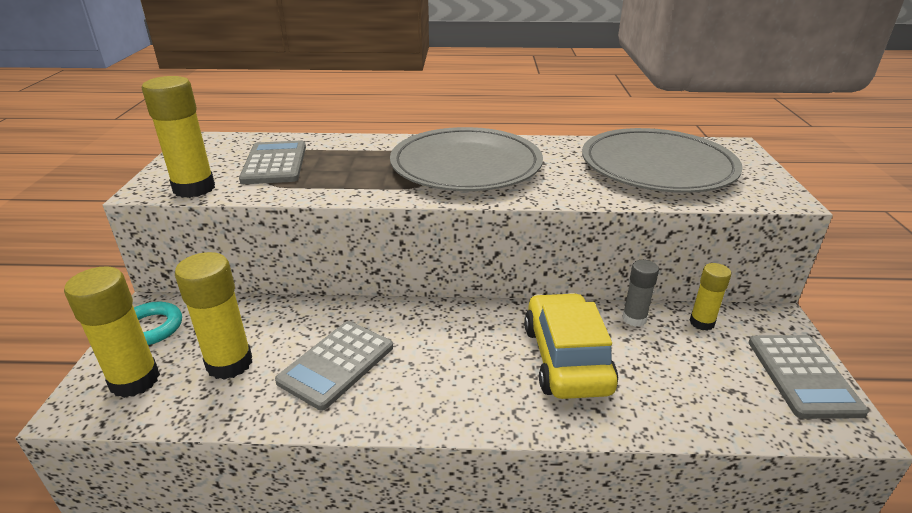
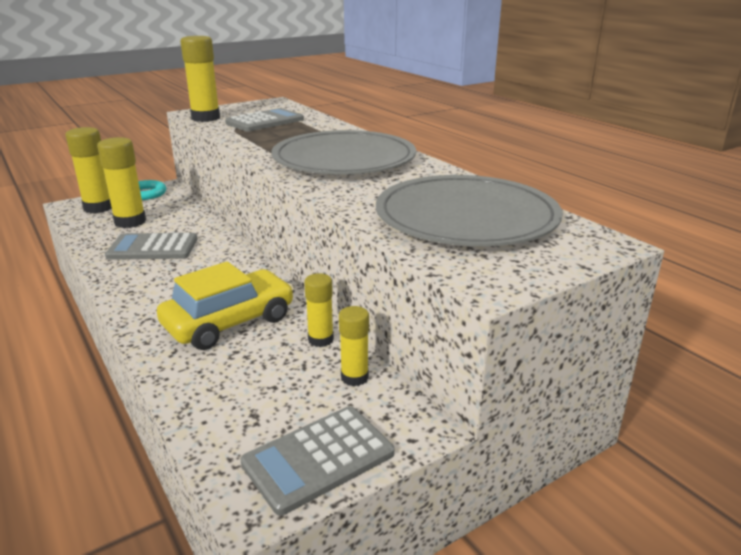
camera: 55 degrees right, 5 degrees down
grey glue stick [622,260,659,327] -> yellow glue stick [304,273,334,347]

